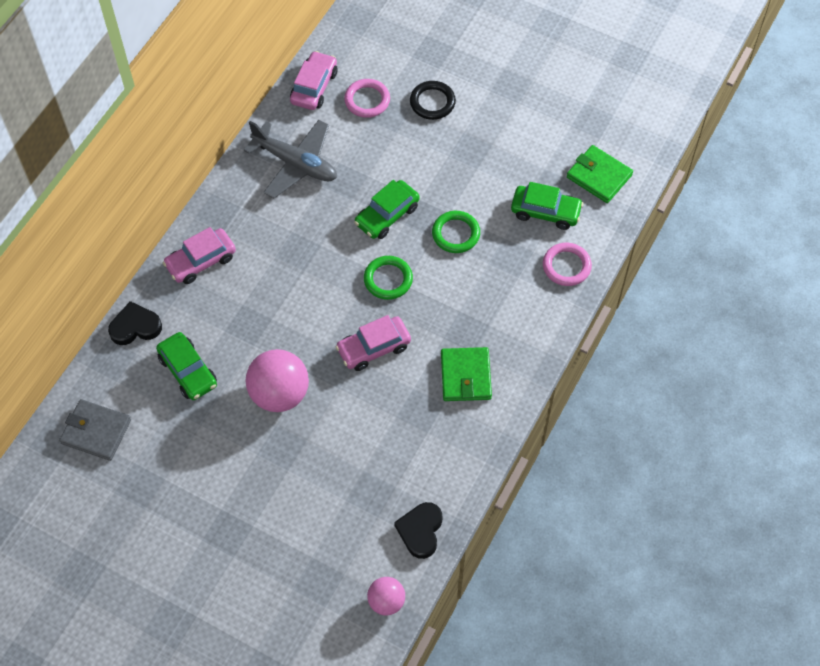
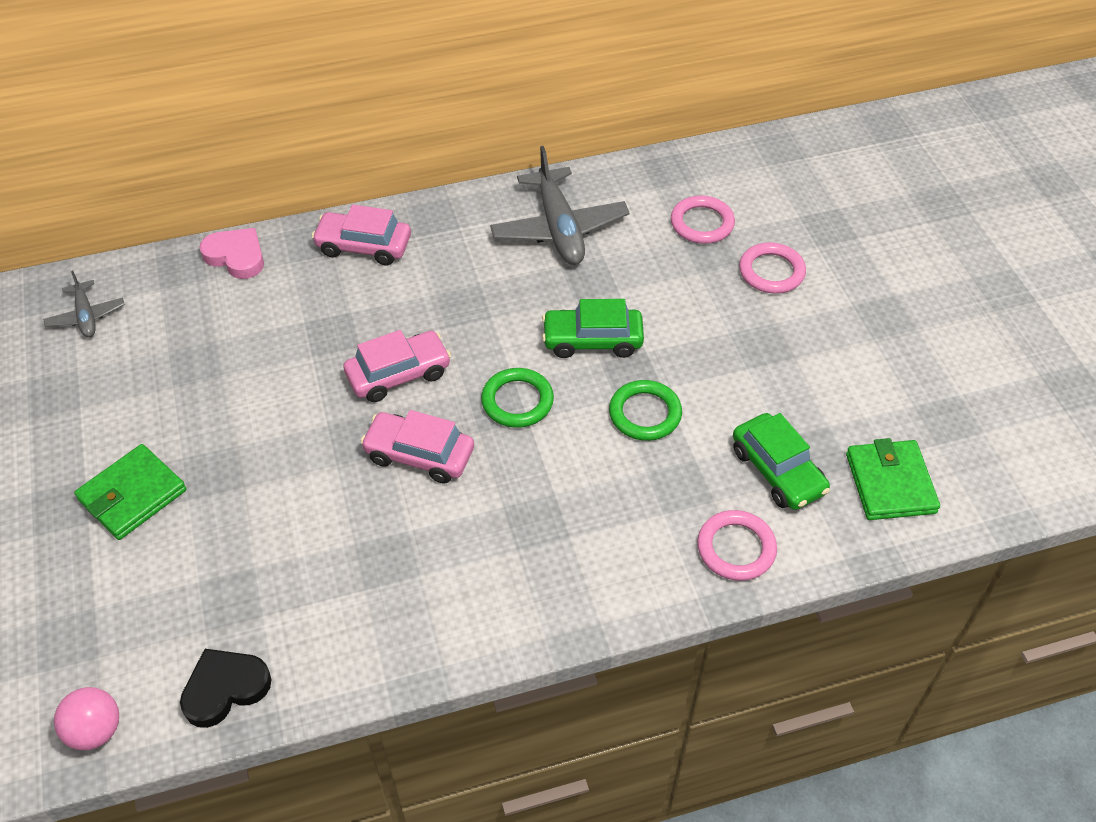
camera: 45 degrees right, 10 degrees down
grey wallet [59,399,131,461] -> grey plane [43,271,125,337]
black heart [108,301,162,345] -> pink heart [199,228,264,279]
green car [156,332,217,400] -> none
pink ball [245,349,309,412] -> none
pink car [290,51,338,110] -> pink car moved to [343,330,451,402]
black ring [410,81,456,120] -> pink ring [739,242,806,294]
green wallet [441,347,492,401] -> green wallet moved to [74,444,187,540]

